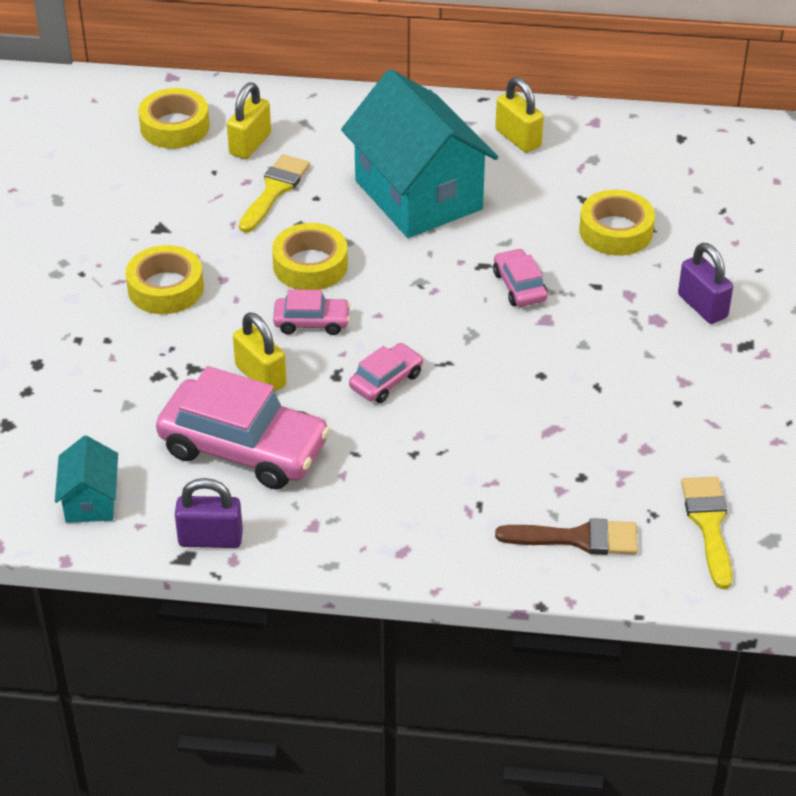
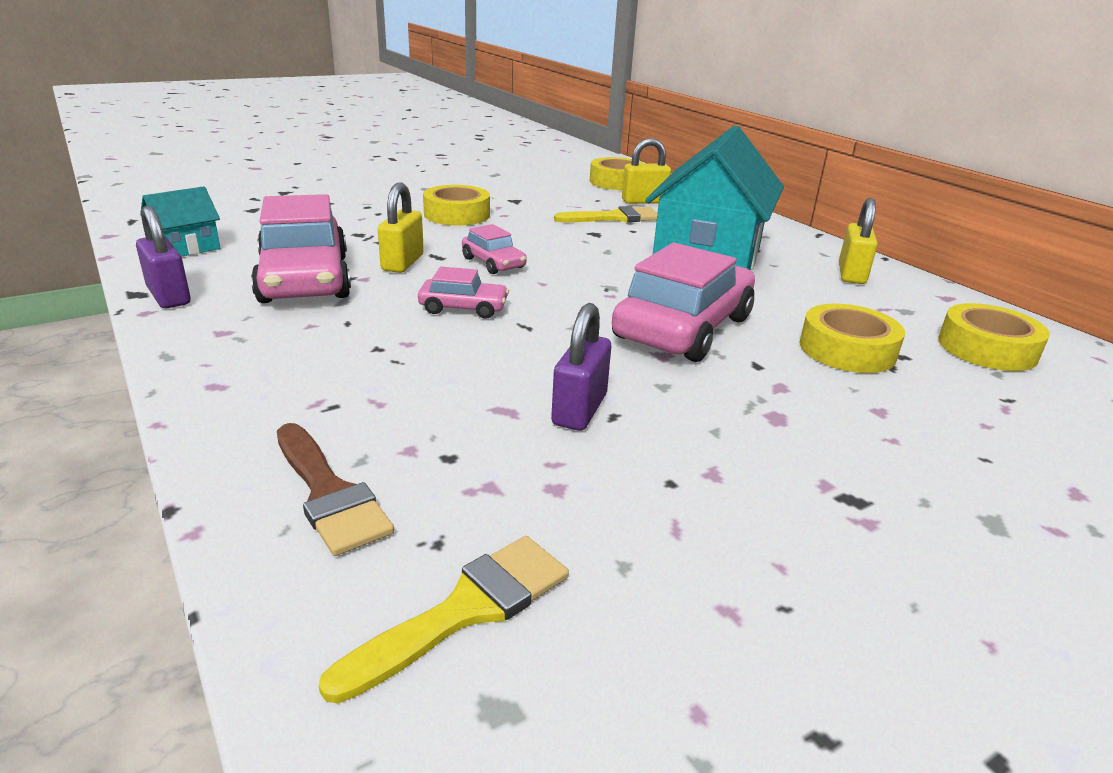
camera: 50 degrees right, 15 degrees down
yellow tape [272,223,348,290] -> yellow tape moved to [938,303,1050,371]
pink car [493,248,548,307] -> pink car [612,243,755,362], size x2.05
purple padlock [678,243,733,324] -> purple padlock moved to [551,303,611,431]

